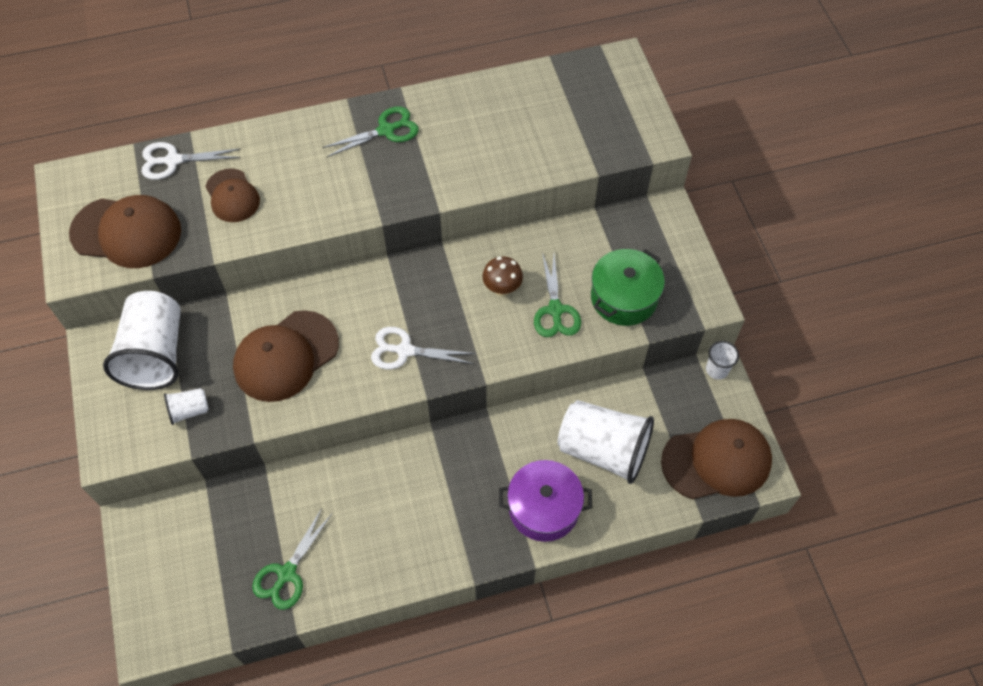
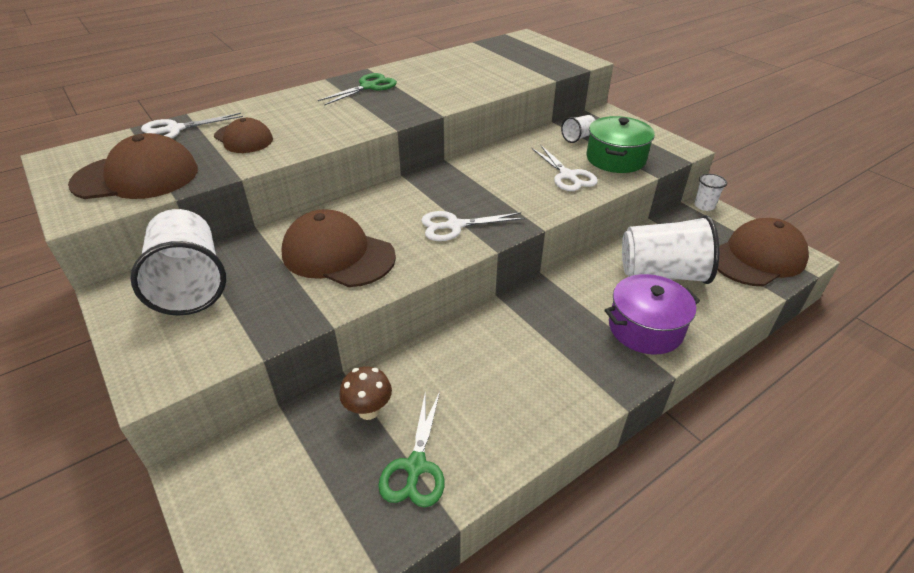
camera: 20 degrees left, 20 degrees down
white cup [164,388,209,425] -> white cup moved to [561,115,595,143]
brown cap [233,310,339,402] -> brown cap turned 90 degrees clockwise [282,209,396,287]
brown mushroom [482,256,523,296] -> brown mushroom moved to [339,366,392,420]
green scissors [534,253,581,337] -> white scissors [531,145,598,191]

